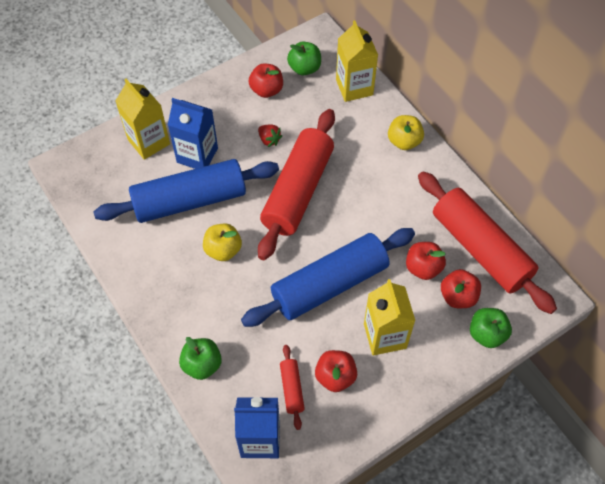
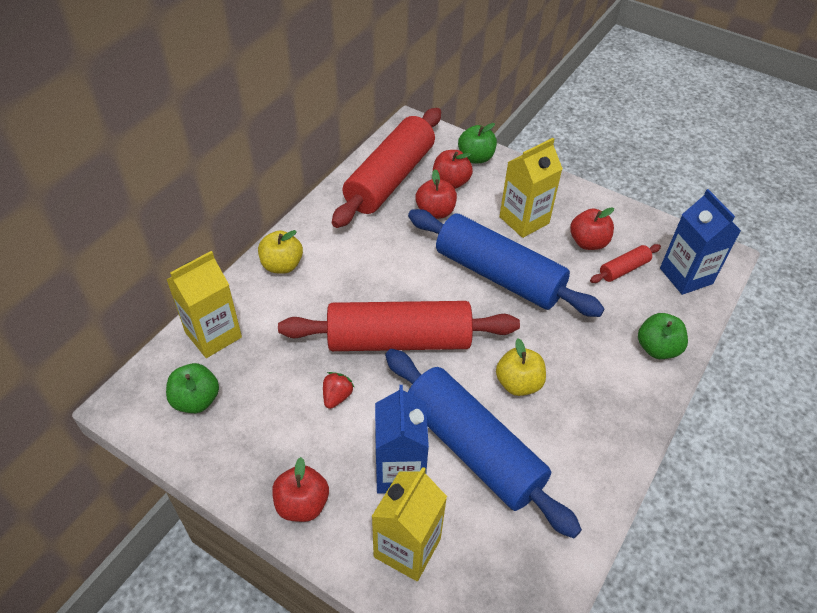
camera: 115 degrees left, 10 degrees down
red apple [249,63,283,98] -> red apple moved to [272,457,329,522]

